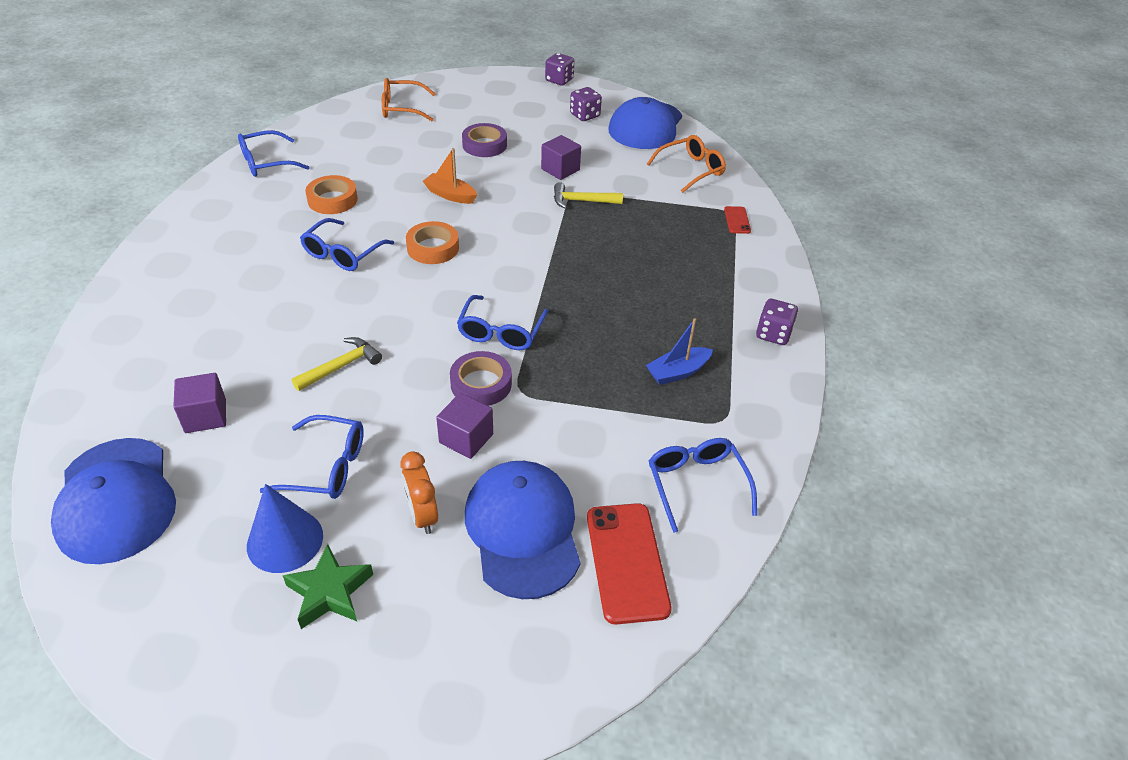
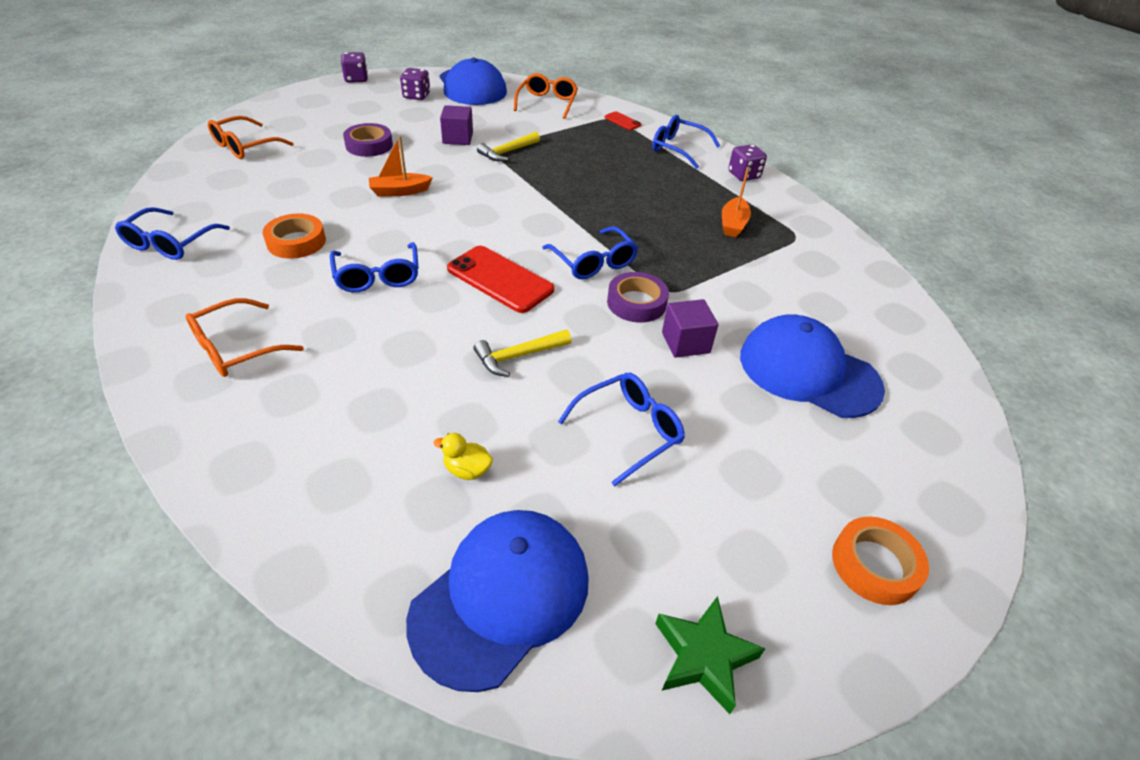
camera: 45 degrees left, 0 degrees up
blue cap [51,438,176,564] -> blue cap turned 75 degrees counterclockwise [406,510,589,692]
purple cube [173,373,226,433] -> yellow duck [433,433,493,480]
blue cone [247,484,323,573] -> none
green star [283,544,373,629] -> green star moved to [655,596,766,714]
yellow hammer [292,337,382,391] -> yellow hammer turned 120 degrees counterclockwise [473,330,571,377]
orange clock [400,451,438,534] -> none
orange tape [406,221,459,264] -> orange tape moved to [832,516,929,605]
red phone [587,503,672,625] -> red phone moved to [447,246,554,313]
blue boat [646,318,713,385] -> orange boat [722,167,751,237]
blue glasses [648,438,757,533] -> blue glasses moved to [652,115,720,169]
none -> orange glasses [185,298,303,377]

